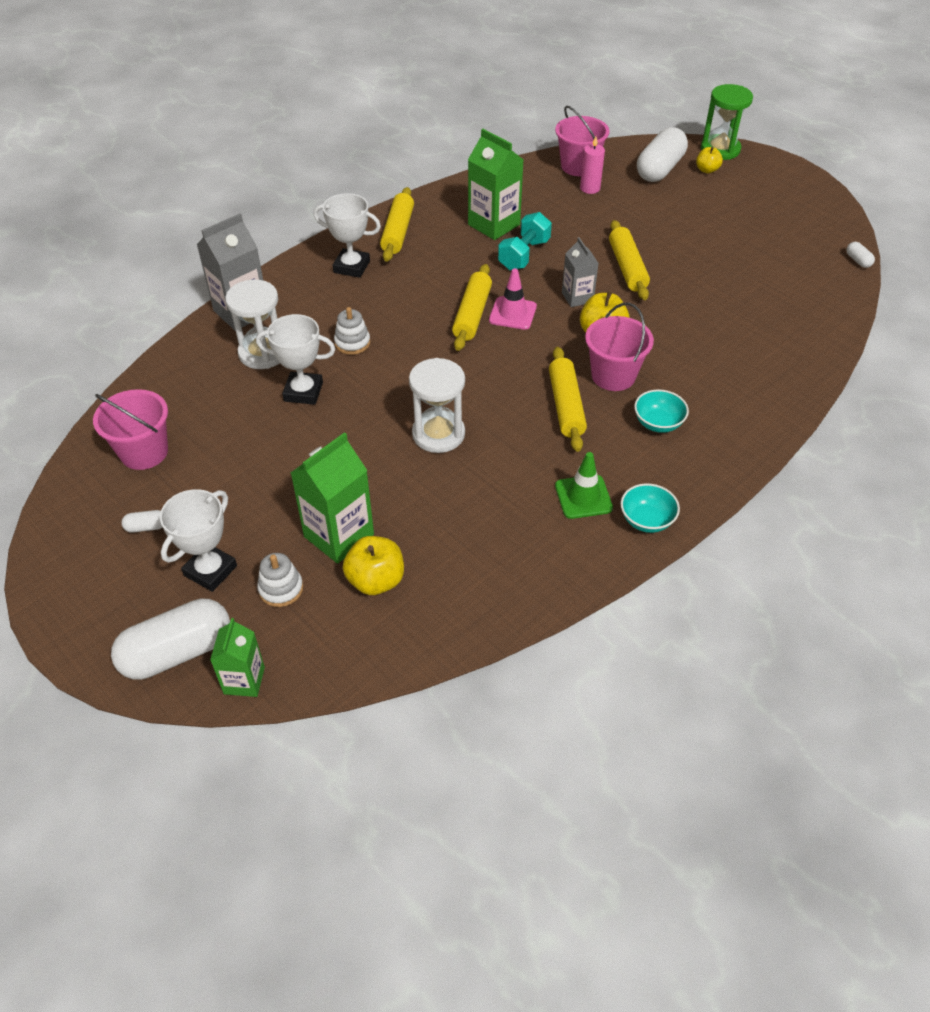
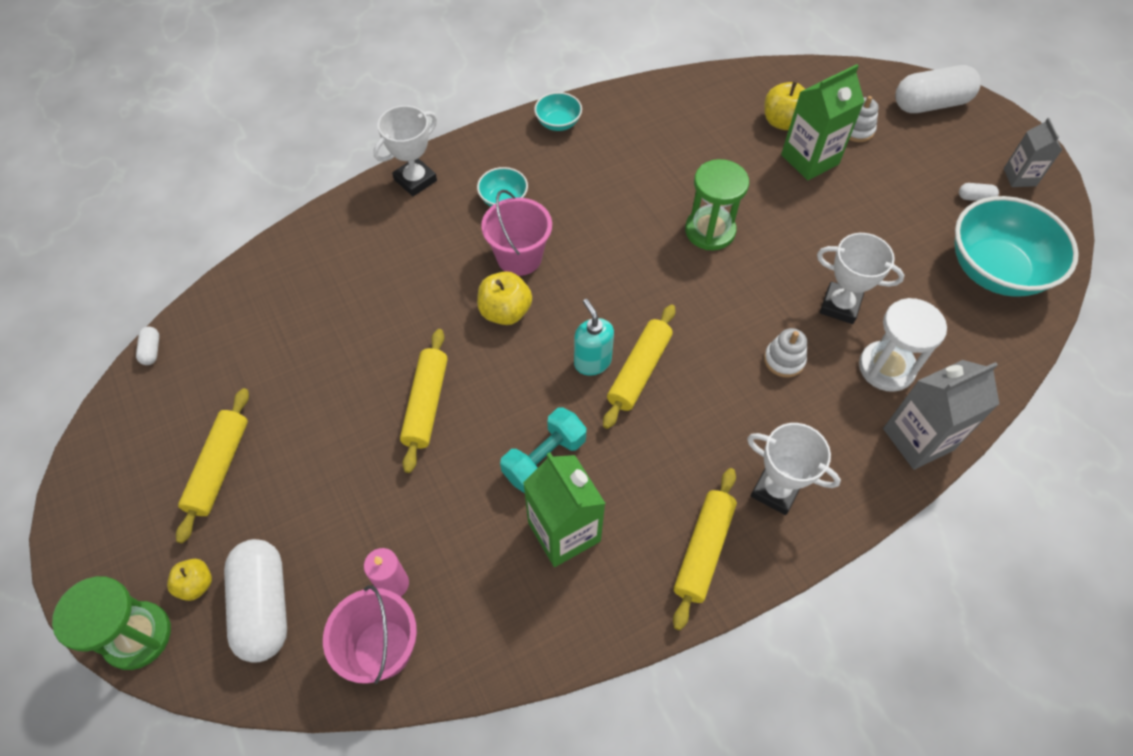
camera: 165 degrees left, 10 degrees up
pink bucket [93,389,168,470] -> turquoise bowl [955,196,1079,297]
white trophy [160,489,237,592] -> white trophy moved to [373,105,437,196]
green carton [210,618,265,697] -> none
white hourglass [409,358,465,453] -> green hourglass [685,159,749,250]
pink traffic cone [489,268,537,330] -> turquoise soap dispenser [574,299,614,376]
yellow rolling pin [549,347,587,452] -> yellow rolling pin moved to [176,388,249,543]
green traffic cone [555,452,613,519] -> none
grey carton [562,237,599,307] -> grey carton moved to [1004,118,1062,187]
white capsule [637,127,688,182] -> white capsule turned 60 degrees counterclockwise [224,539,287,663]

